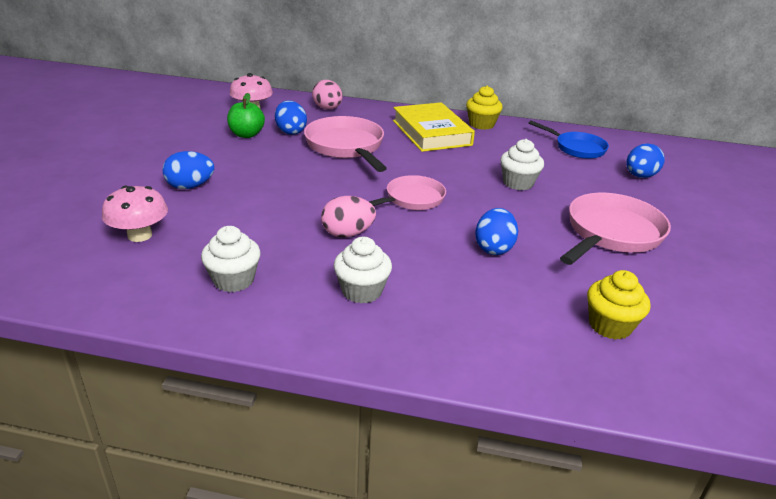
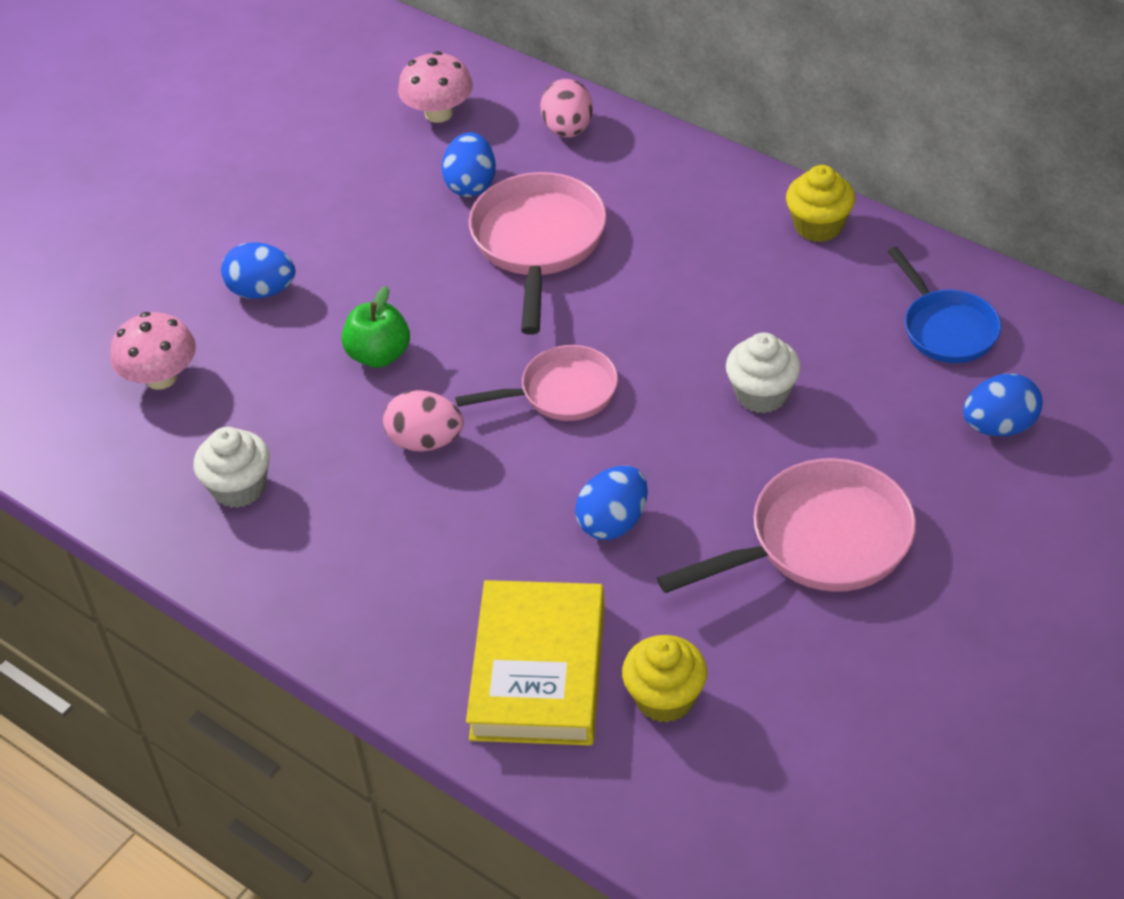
camera: 30 degrees right, 15 degrees up
green apple [227,93,265,138] -> green apple moved to [341,286,410,368]
white cupcake [334,237,392,304] -> none
yellow book [393,102,475,152] -> yellow book moved to [466,580,605,746]

